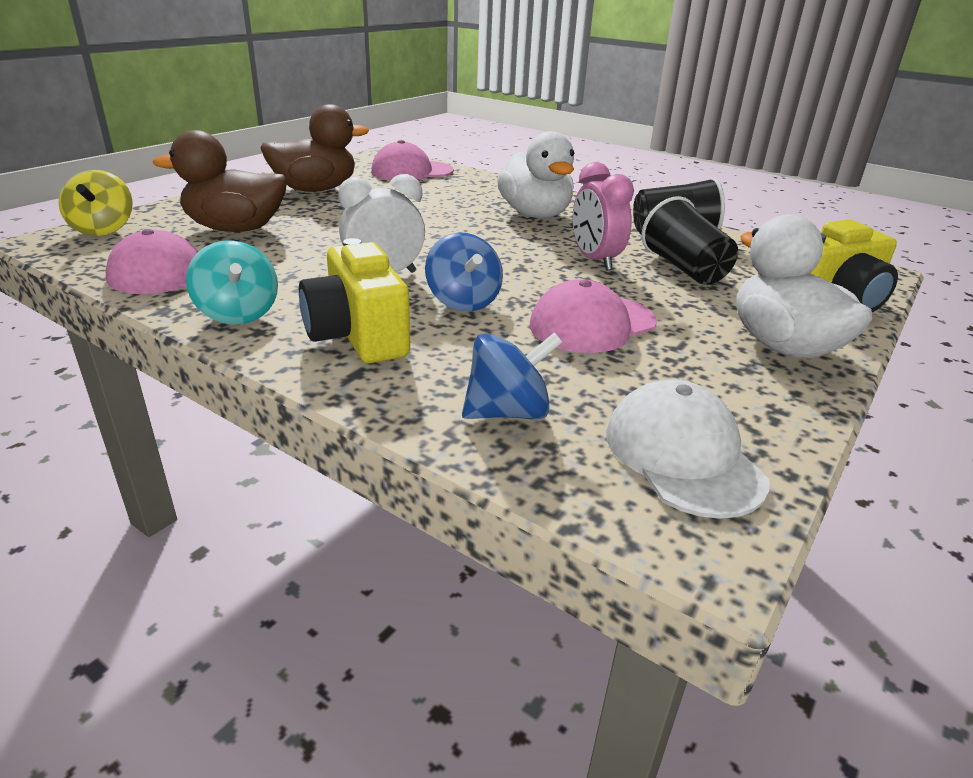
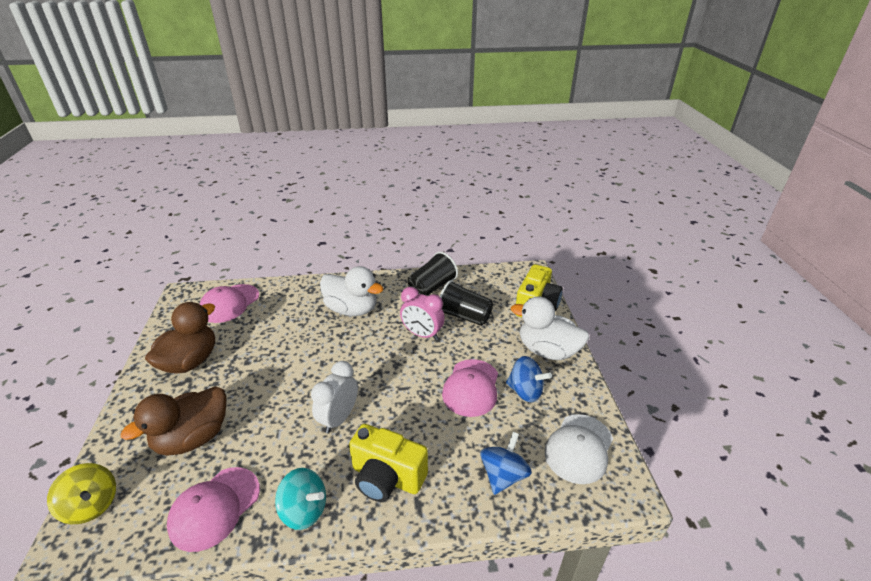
camera: 40 degrees left, 5 degrees up
blue spinning top [425,233,503,312] -> blue spinning top moved to [506,356,552,402]
white cap [606,380,770,519] -> white cap turned 90 degrees counterclockwise [545,414,613,484]

